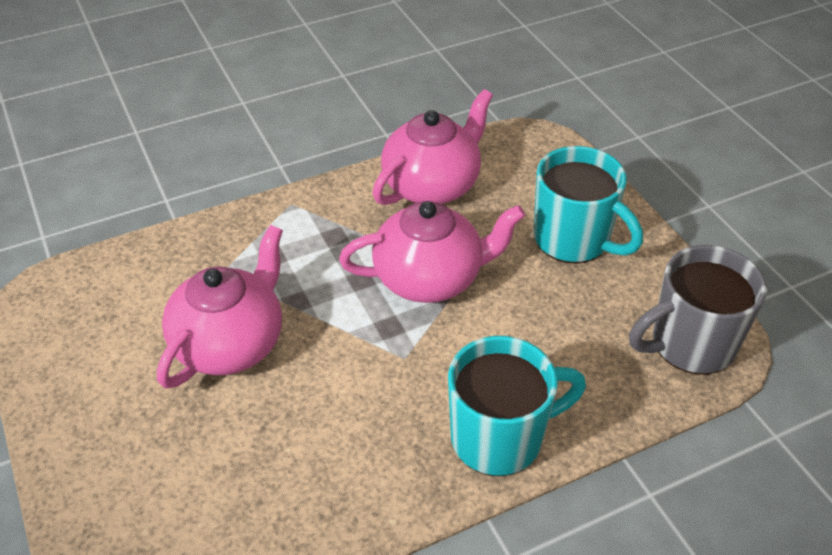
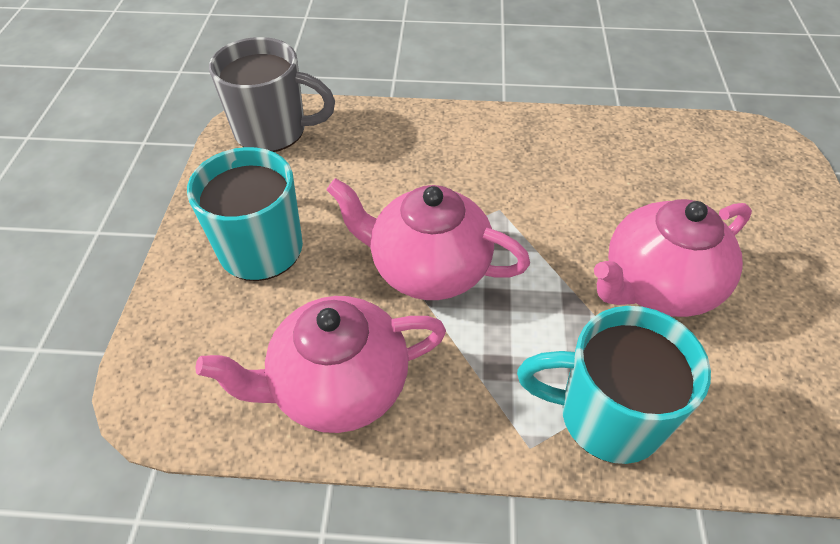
camera: 150 degrees left, 5 degrees up
turquoise mug [448,336,586,476] -> turquoise mug moved to [517,306,711,464]

